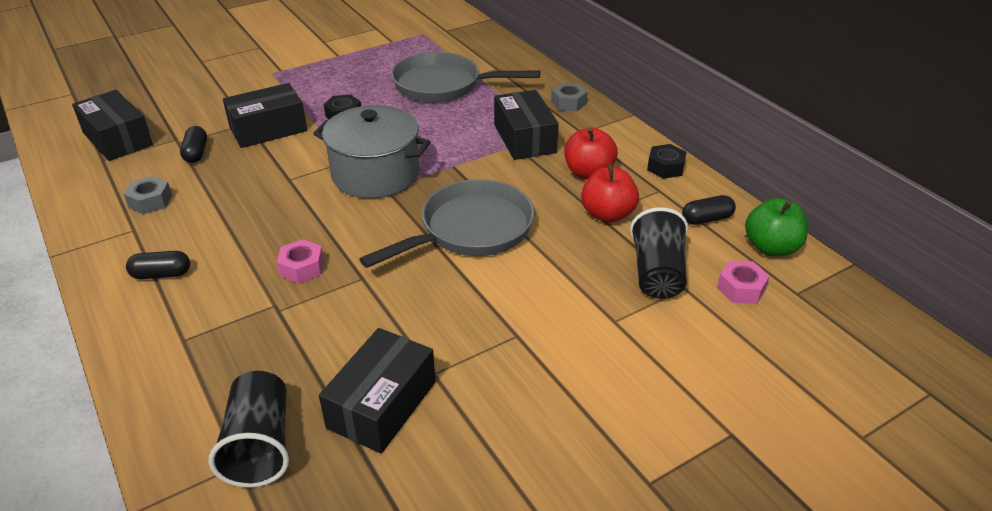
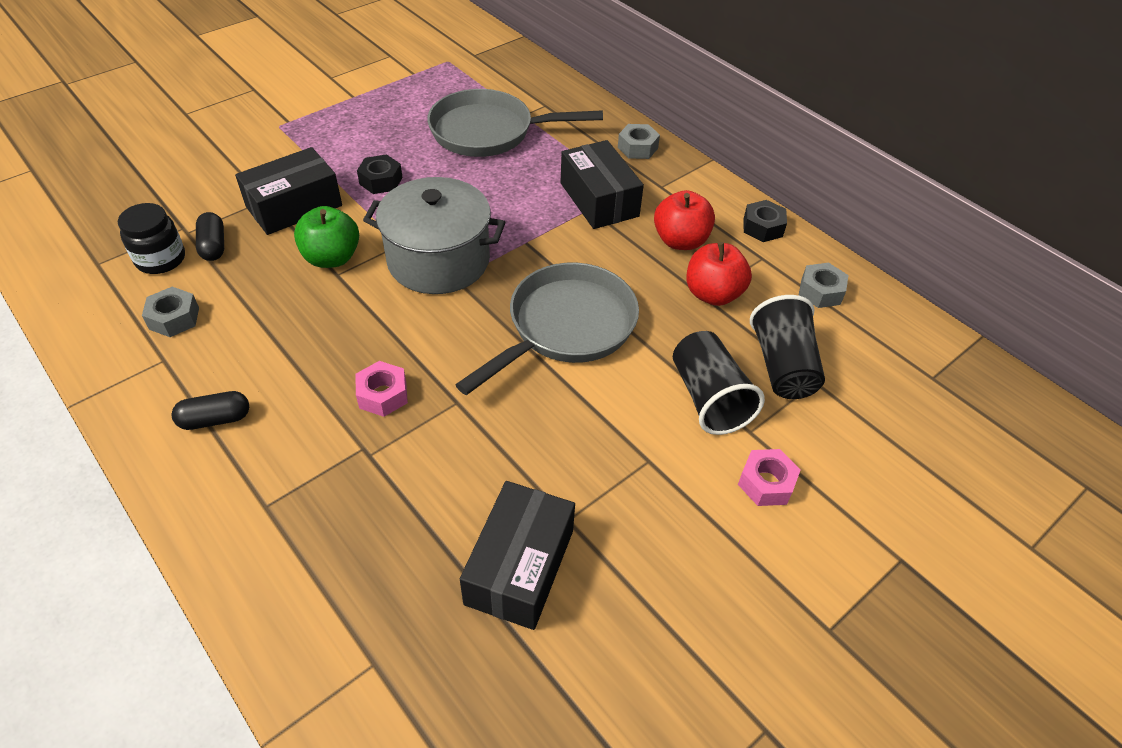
camera: 10 degrees left, 10 degrees up
black box [72,90,153,161] -> none
black cup [209,371,289,488] -> black cup moved to [673,331,765,435]
black capsule [682,195,736,225] -> grey nut [799,263,848,308]
pink nut [717,260,770,304] -> pink nut moved to [738,449,801,506]
green apple [745,198,808,256] -> green apple moved to [294,206,359,268]
none -> black jar [118,203,185,274]

